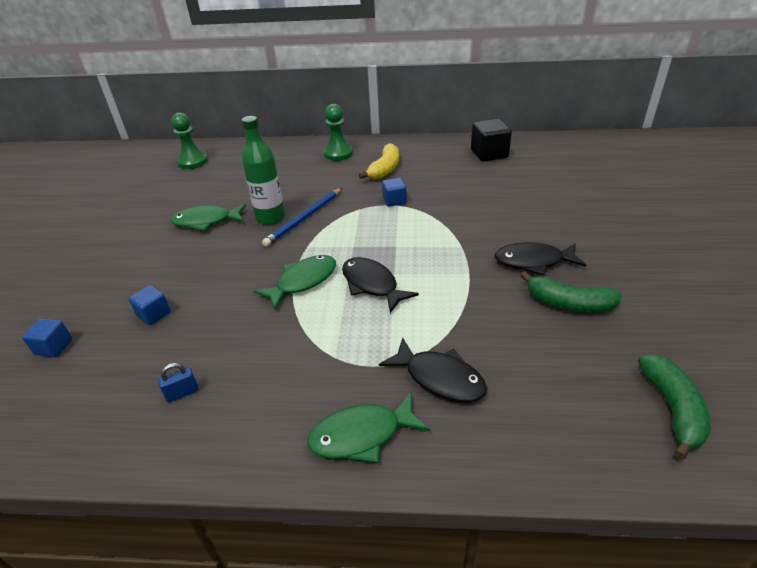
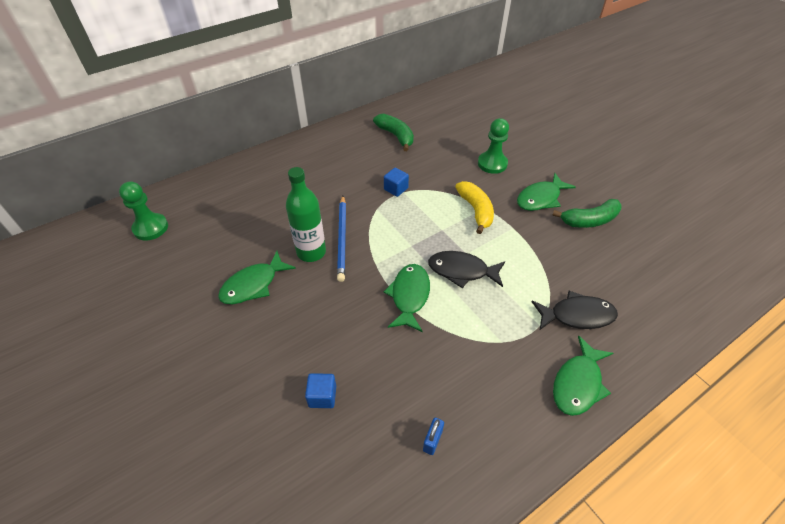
camera: 40 degrees left, 10 degrees up
blue cube [22,318,72,357] -> none
green pawn [324,104,353,161] -> green pawn moved to [478,118,509,174]
yellow banana [359,143,399,179] -> yellow banana moved to [455,181,494,234]
black cube [471,119,512,162] -> none
black fish [494,242,586,275] -> green fish [517,173,576,211]
green banana [638,354,711,460] -> green banana moved to [373,114,414,151]

